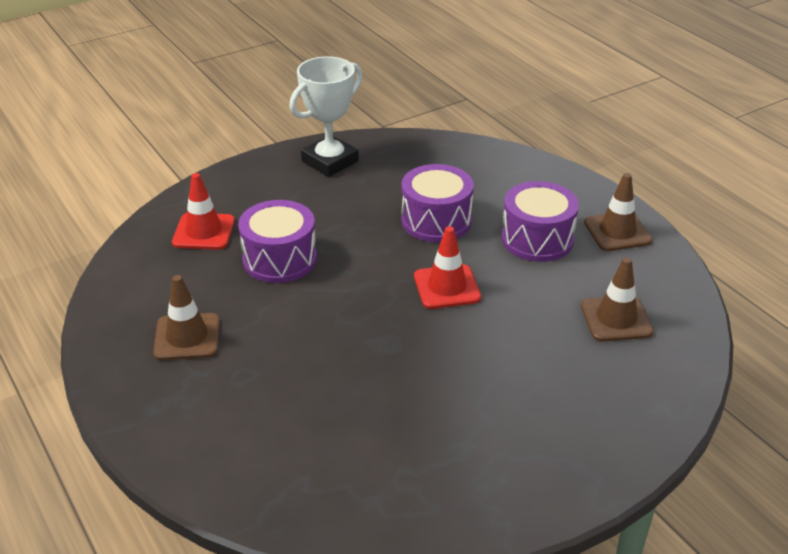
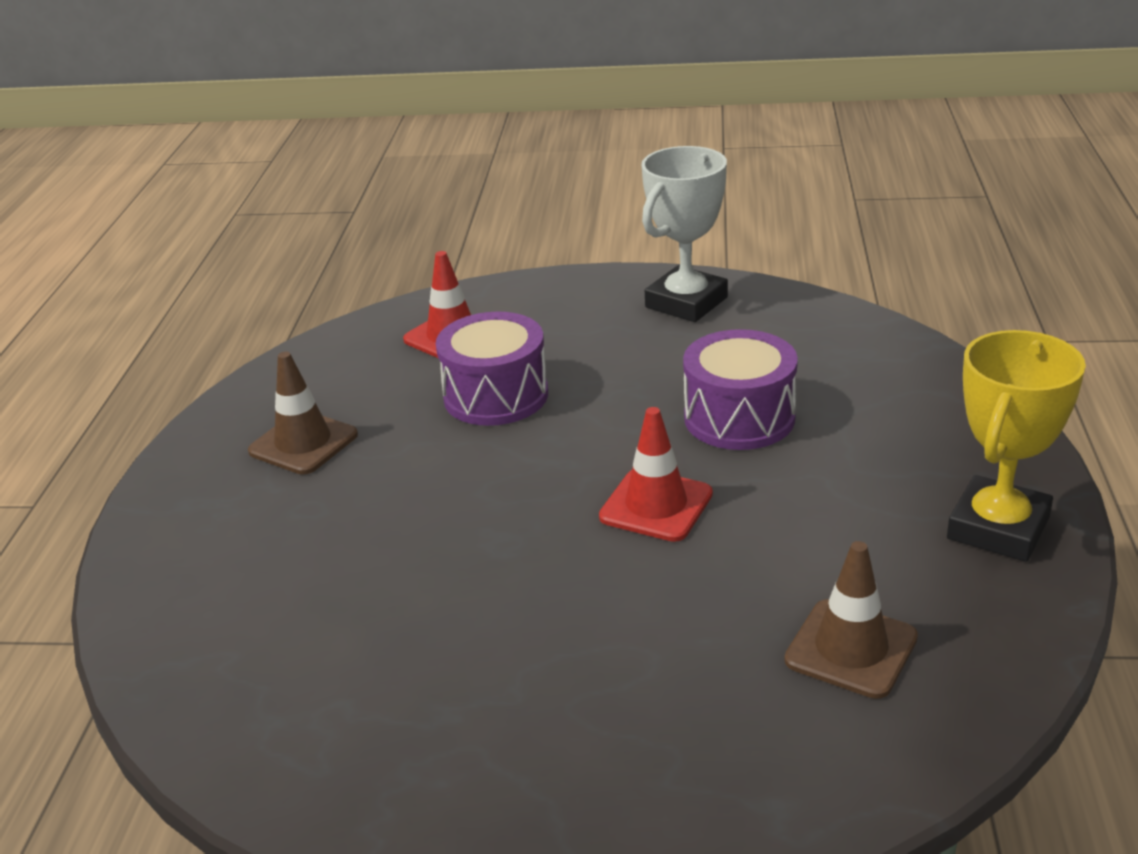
camera: 40 degrees right, 5 degrees down
white trophy [289,57,363,177] -> white trophy turned 45 degrees counterclockwise [642,146,728,322]
purple drum [501,181,579,262] -> none
brown traffic cone [584,173,652,251] -> yellow trophy [947,330,1086,562]

